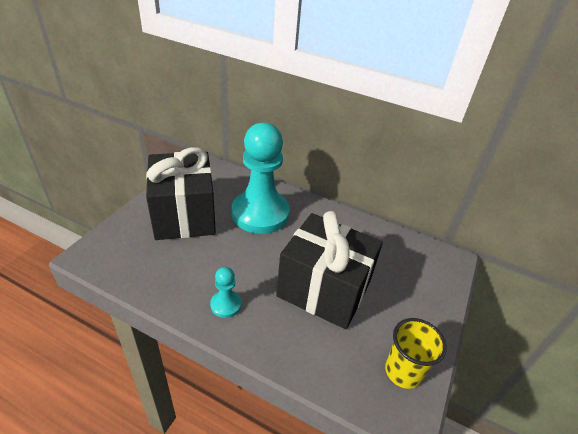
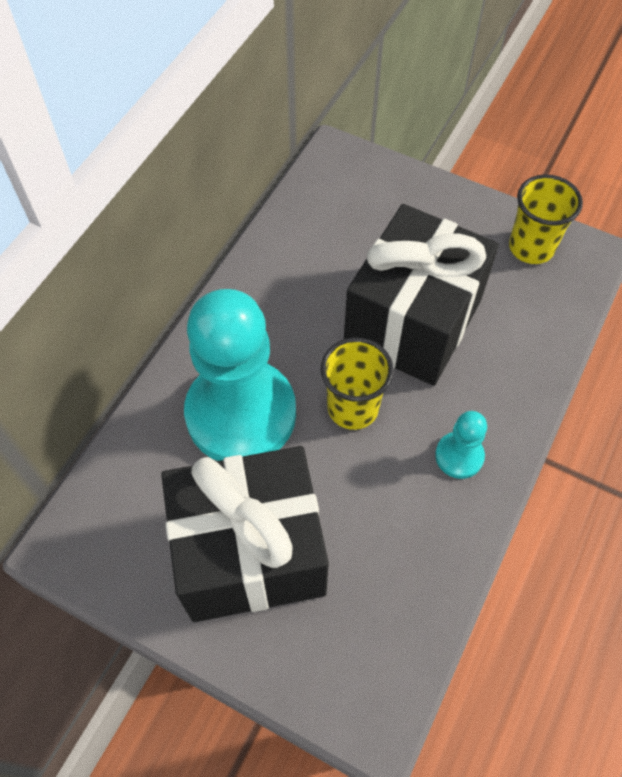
camera: 85 degrees left, 20 degrees up
none -> yellow cup [321,337,394,430]

